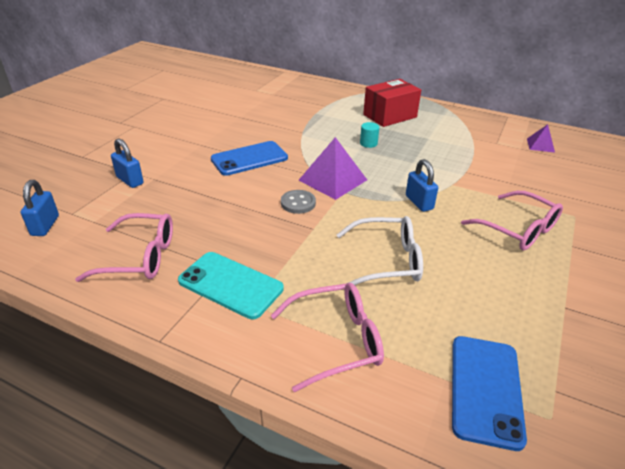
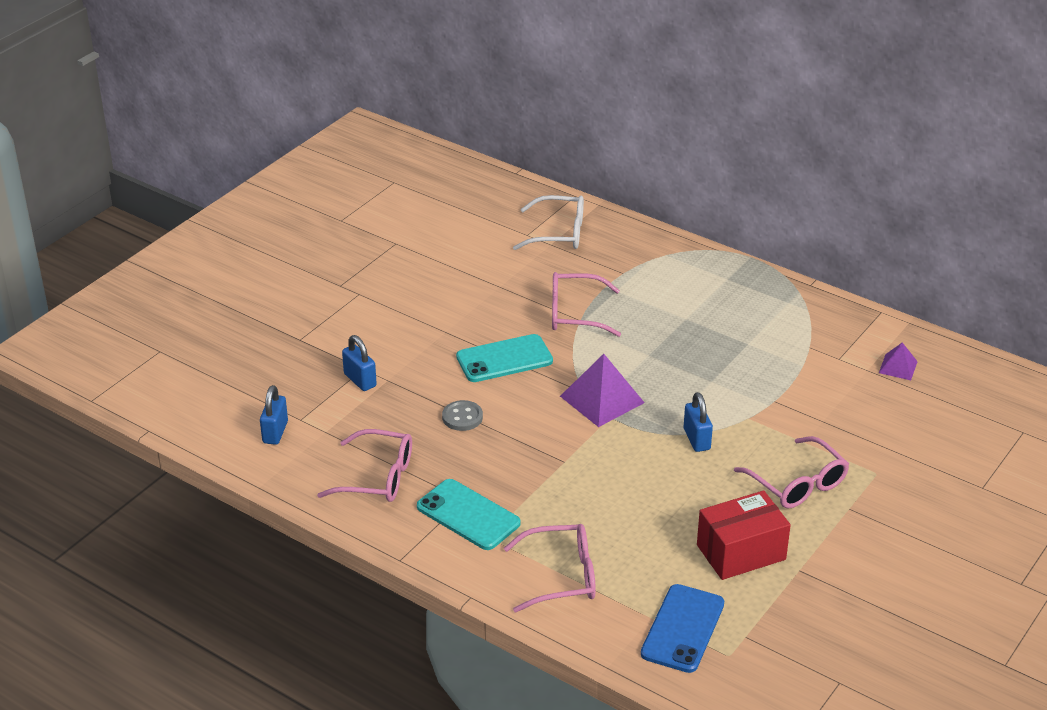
camera: 10 degrees right, 0 degrees up
blue phone [211,141,288,176] -> turquoise phone [456,334,553,382]
grey button [281,190,316,214] -> grey button moved to [442,400,483,431]
white glasses [337,216,423,285] -> white glasses moved to [513,195,584,250]
turquoise cylinder [360,122,379,148] -> none
red box [363,79,421,127] -> red box moved to [697,490,791,580]
none -> pink glasses [552,272,621,337]

